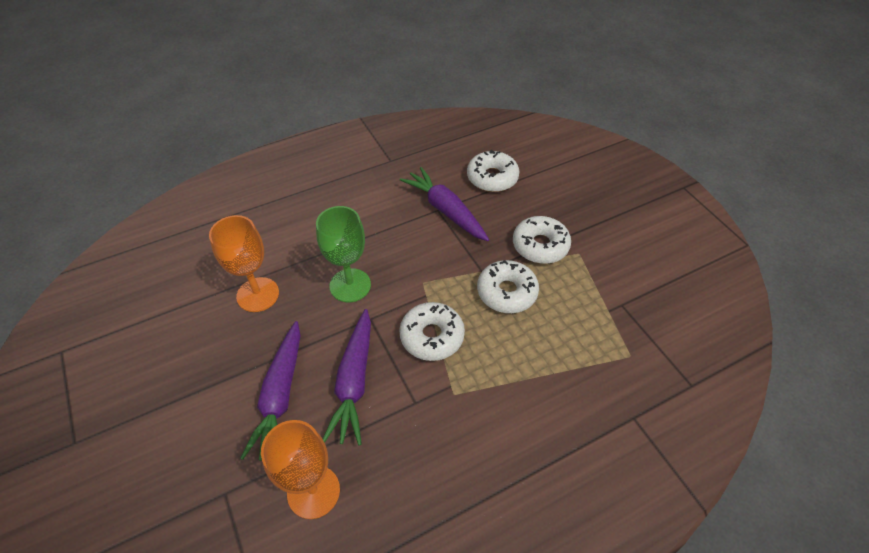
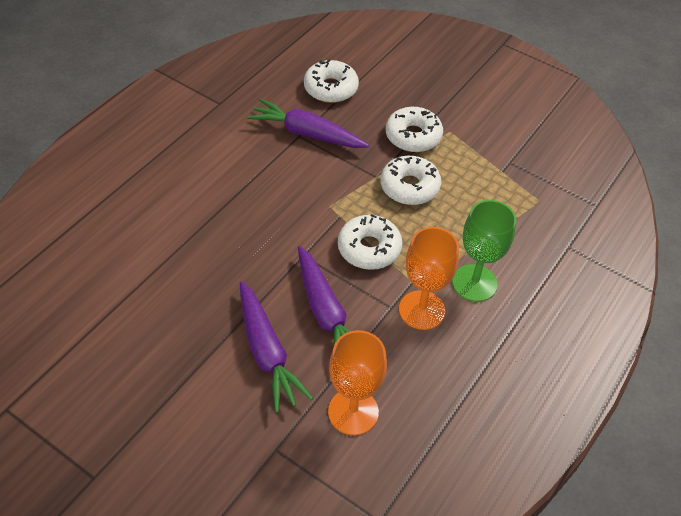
camera: 30 degrees left, 0 degrees up
orange goblet [209,215,279,312] -> orange goblet moved to [399,227,459,330]
green goblet [316,206,371,302] -> green goblet moved to [452,200,516,302]

